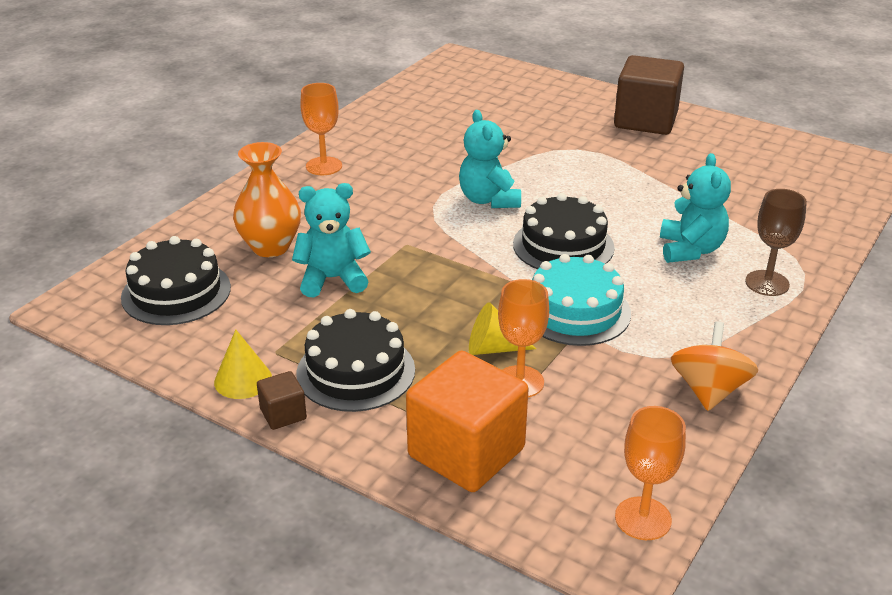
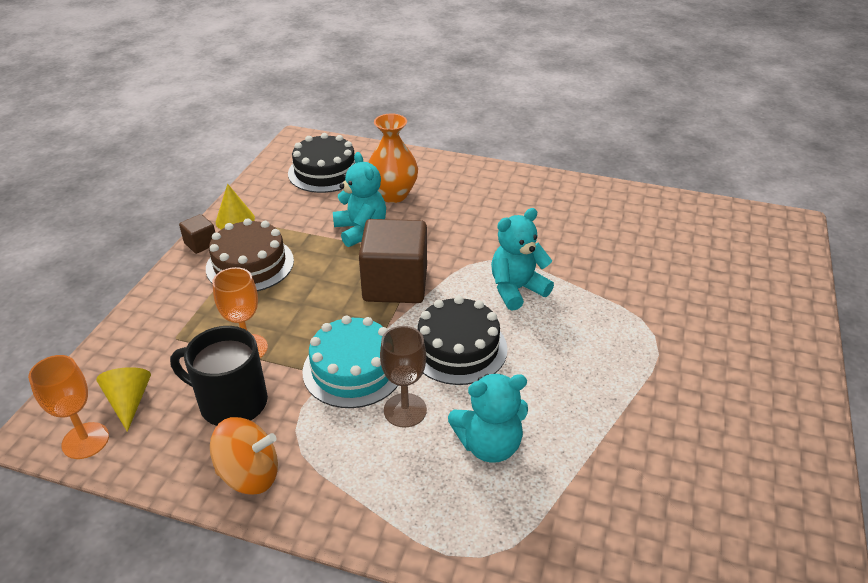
camera: 75 degrees right, 5 degrees up
black cake [296,309,415,412] -> brown cake [206,218,294,291]
orange goblet [300,83,342,175] -> none
orange cube [406,351,529,492] -> none
yellow cone [469,302,536,355] -> yellow cone moved to [96,367,151,432]
brown cube [614,55,684,135] -> brown cube moved to [359,219,427,303]
brown goblet [745,189,807,296] -> brown goblet moved to [380,326,427,428]
none -> black mug [170,326,268,426]

